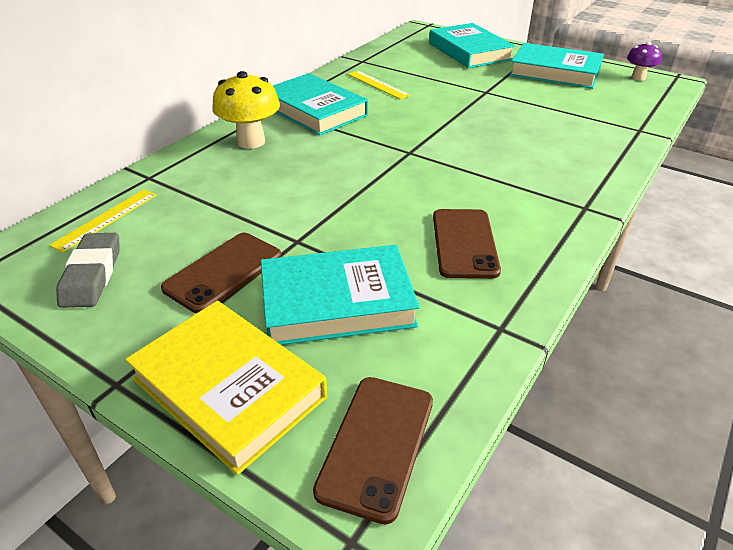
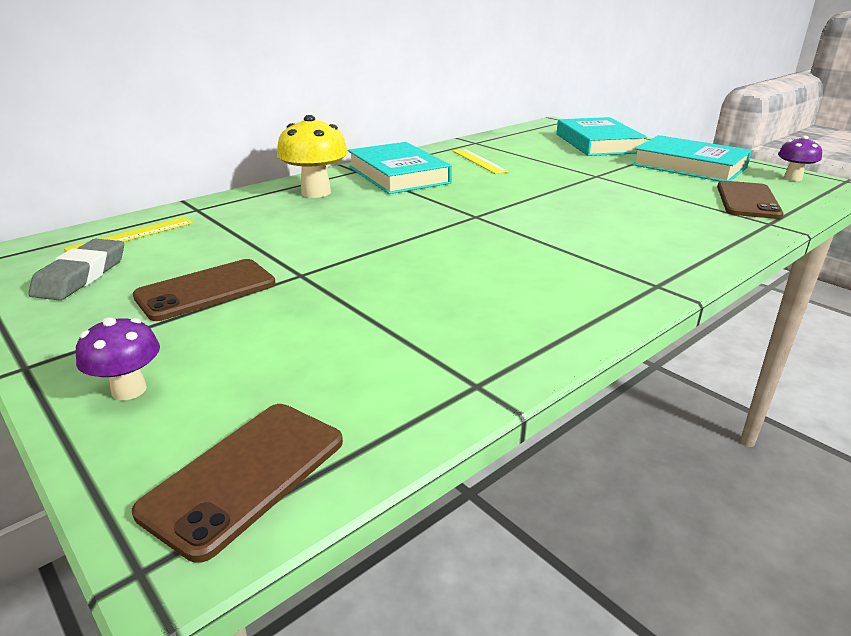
camera: 15 degrees right, 10 degrees down
yellow book [125,301,327,475] -> purple mushroom [76,317,160,400]
turquoise book [261,245,420,345] -> none
brown phone [433,209,501,279] -> brown phone moved to [717,181,784,219]

